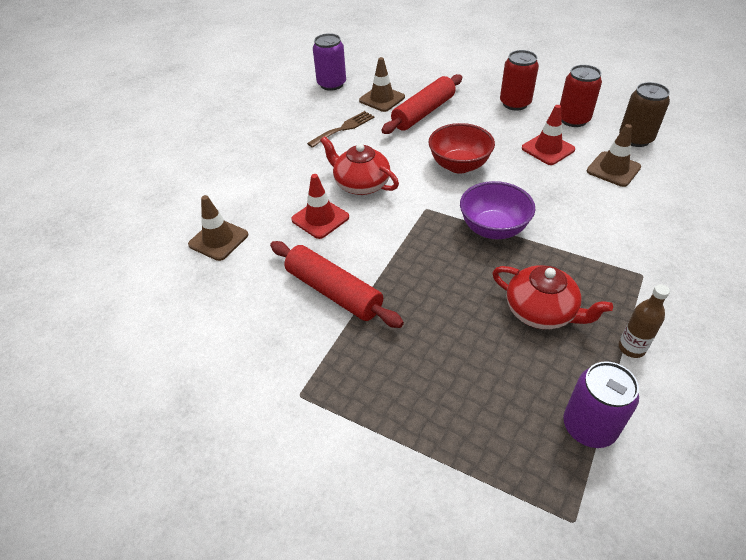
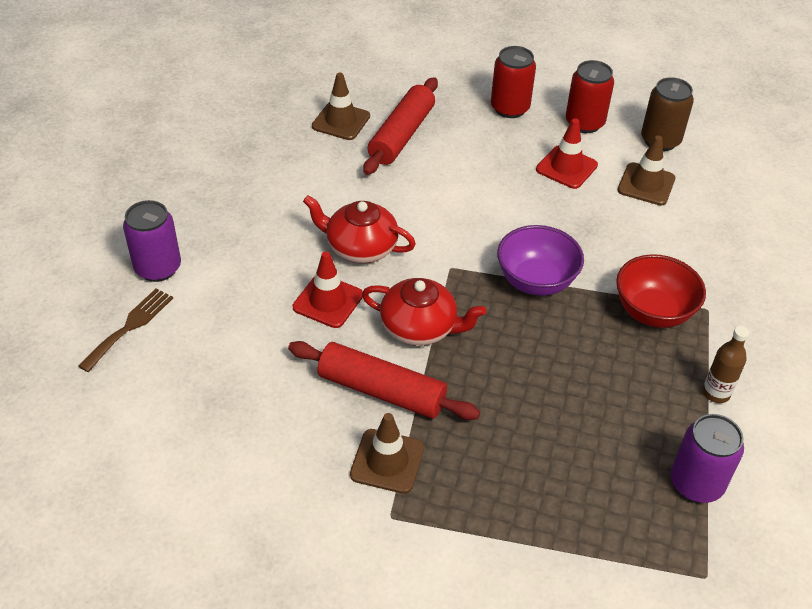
camera: 20 degrees left, 0 degrees up
brown traffic cone [188,195,248,261] -> brown traffic cone moved to [350,413,424,494]
brown fork [307,111,374,148] -> brown fork moved to [78,288,173,372]
purple can [313,33,346,91] -> purple can moved to [123,200,181,282]
red bowl [429,123,495,174] -> red bowl moved to [616,254,706,328]
red teapot [492,265,613,329] -> red teapot moved to [362,278,486,346]

